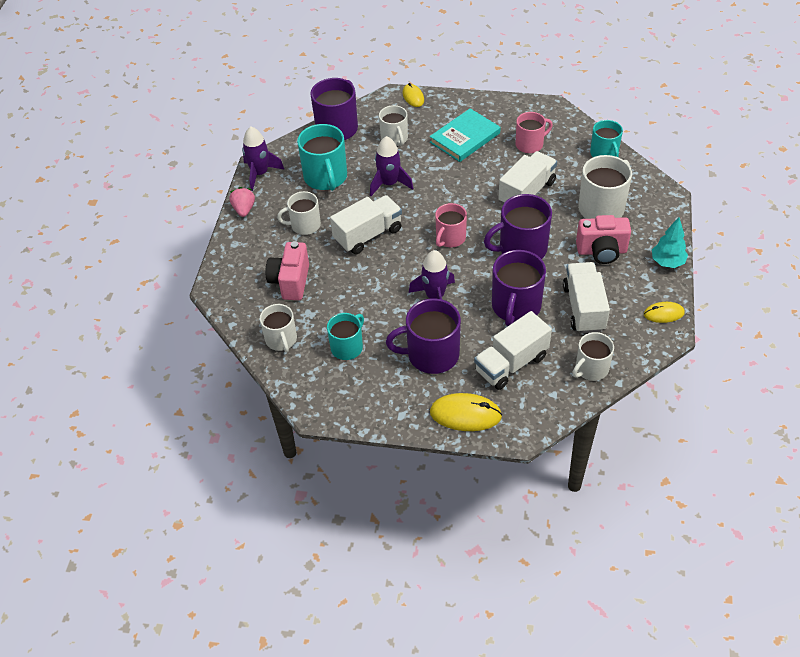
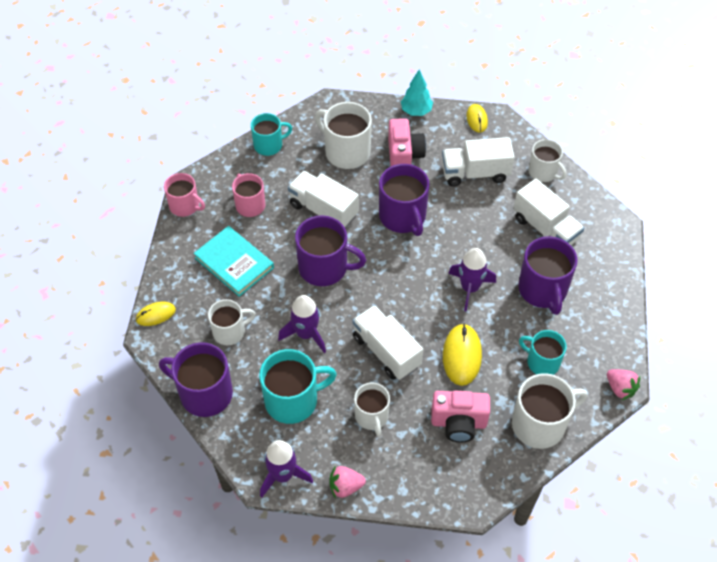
camera: 95 degrees left, 5 degrees up
white mug [260,304,297,353] -> white mug [512,373,587,449], size x1.56
yellow mouse [430,393,502,431] -> yellow mouse moved to [443,323,482,386]
pink mug [435,203,467,247] -> pink mug moved to [164,173,205,217]
purple mug [492,250,546,326] -> purple mug moved to [295,215,366,286]
none -> pink strawberry [607,369,640,400]

